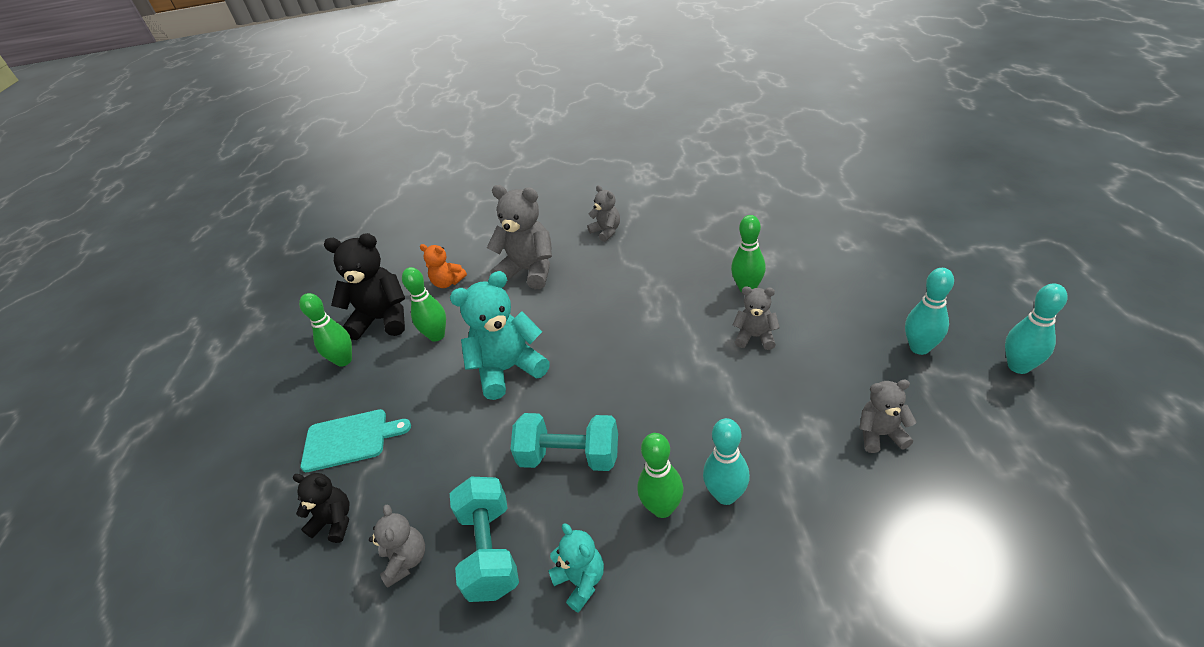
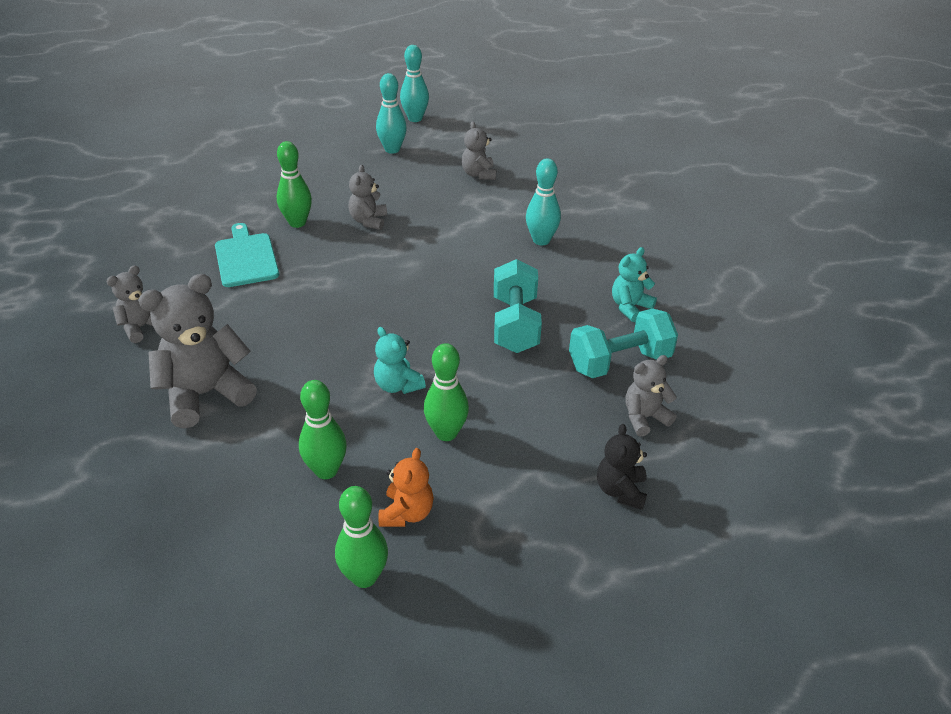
camera: 105 degrees left, 0 degrees up
turquoise cutting board [301,409,411,472] -> turquoise cutting board moved to [215,223,279,287]
black teddy bear [324,233,405,340] -> none
orange teddy bear [420,244,467,288] -> orange teddy bear moved to [379,448,434,527]
turquoise teddy bear [450,271,550,400] -> turquoise teddy bear [374,327,426,394], size x0.55
grey teddy bear [487,185,552,289] -> grey teddy bear turned 45 degrees clockwise [138,274,257,429]
green bowling pin [638,433,683,518] -> green bowling pin moved to [424,343,469,441]

